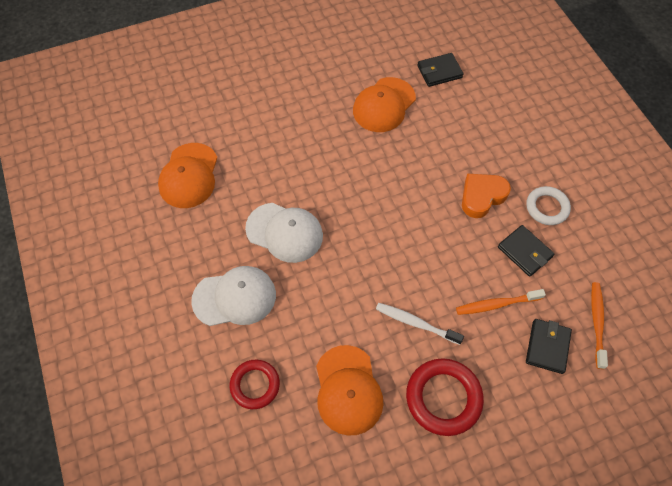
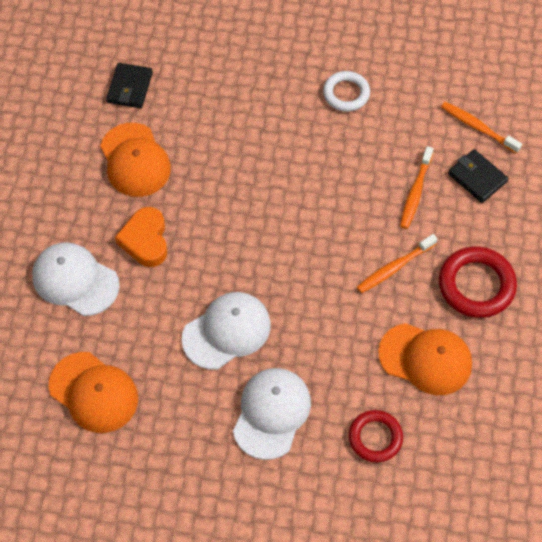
camera: 60 degrees left, 0 degrees up
white toothbrush [376,303,464,345] -> orange toothbrush [357,234,438,293]
orange heart [462,174,511,218] -> orange heart moved to [115,207,167,267]
black wallet [498,225,554,277] -> none
none -> white cap [32,242,119,316]

